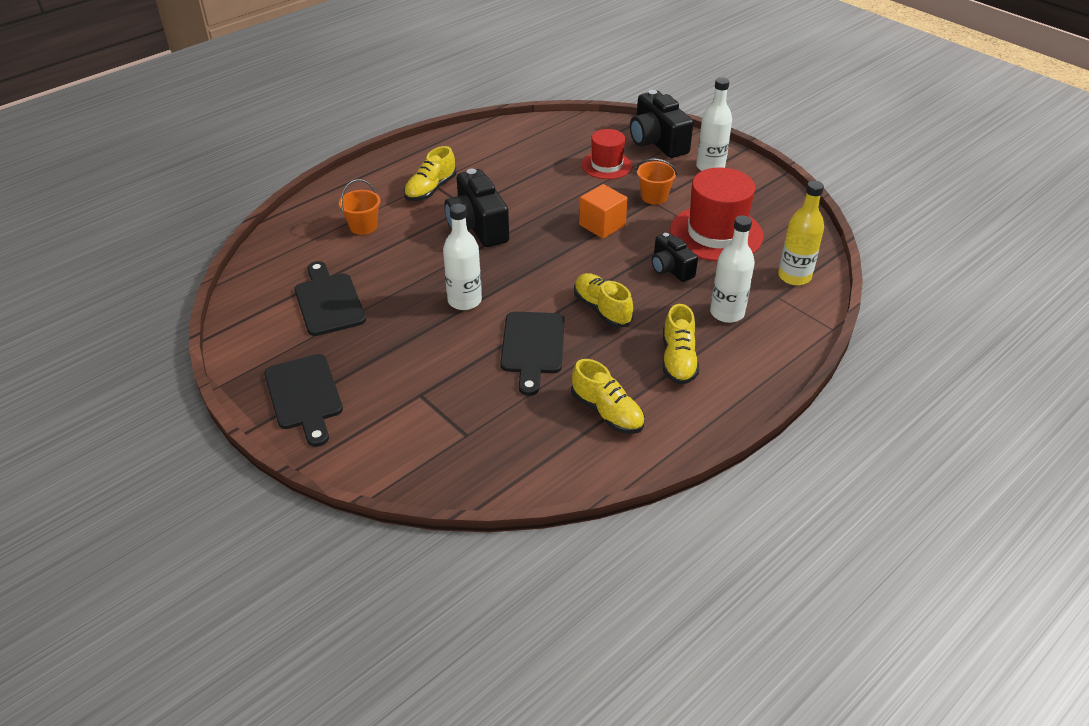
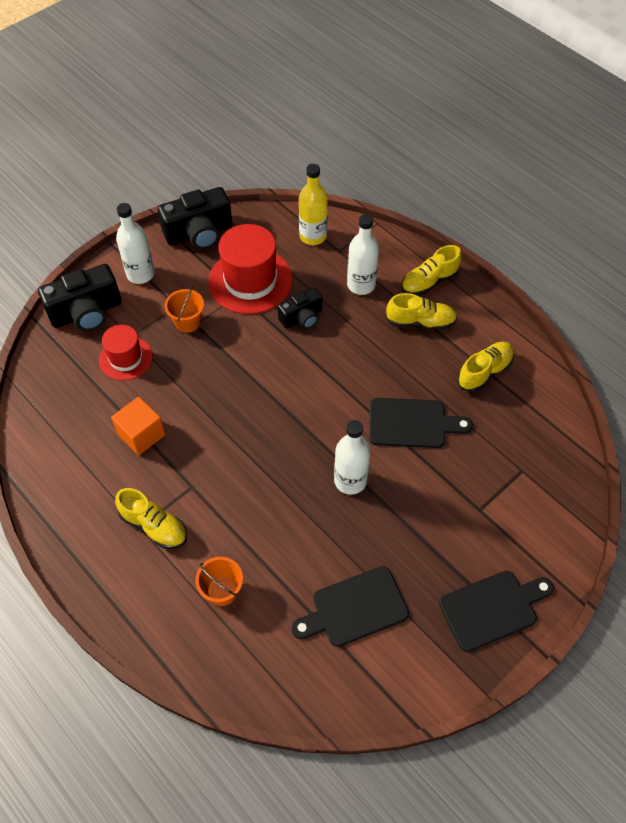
camera: 90 degrees left, 15 degrees up
black camera [444,169,509,247] -> black camera moved to [158,187,232,249]
yellow shoe [574,273,633,328] -> yellow shoe moved to [401,245,462,296]
orange cube [579,184,628,239] -> orange cube moved to [111,397,165,455]

